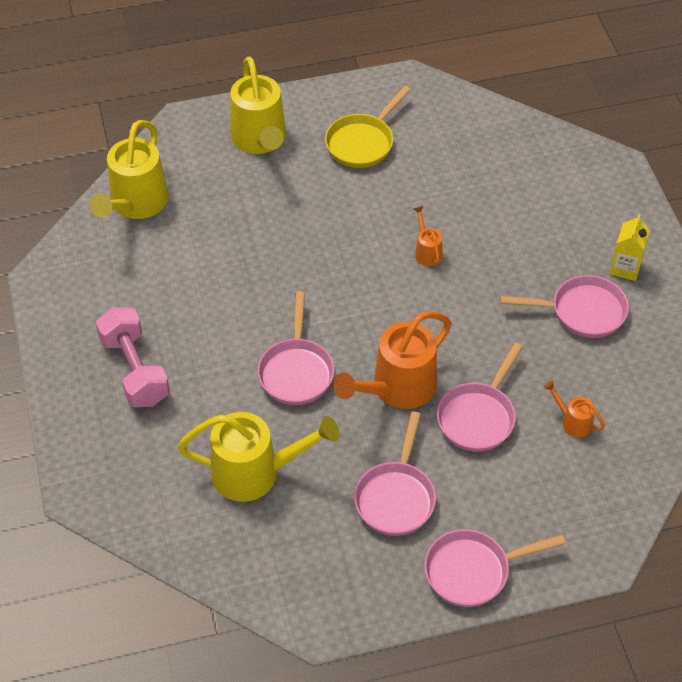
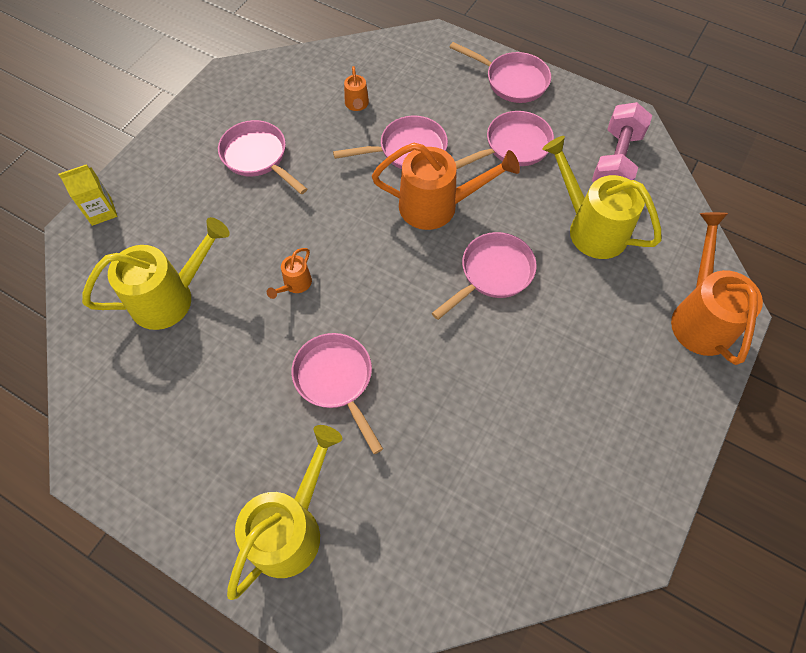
camera: 135 degrees left, 10 degrees up
yellow watering can [89,120,168,219] -> yellow watering can moved to [82,217,230,330]
pink dumbbell [96,307,170,407] -> pink dumbbell moved to [592,102,652,183]
yellow pan [325,86,411,168] -> none
yellow carton [610,214,650,281] -> yellow carton moved to [58,164,117,226]
none -> pink pan [292,333,383,454]
none -> orange watering can [671,212,763,365]

